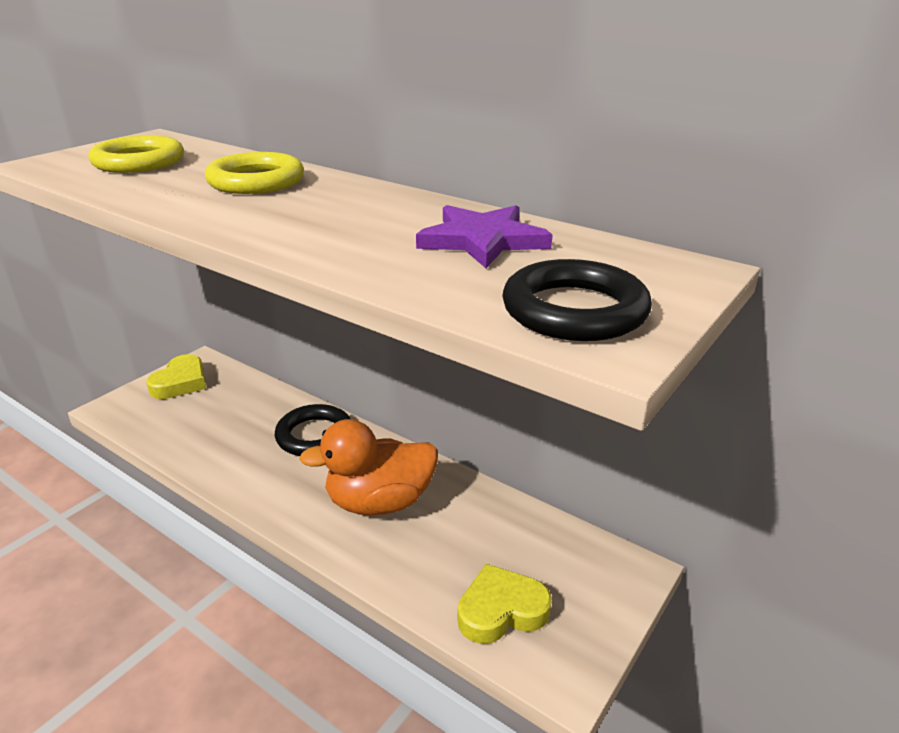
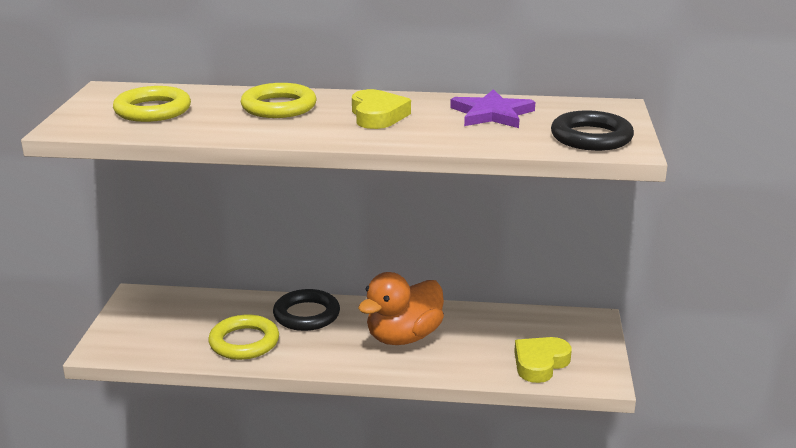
camera: 30 degrees left, 5 degrees down
yellow heart [146,354,206,399] -> yellow heart moved to [352,89,411,129]
none -> yellow ring [208,315,279,360]

